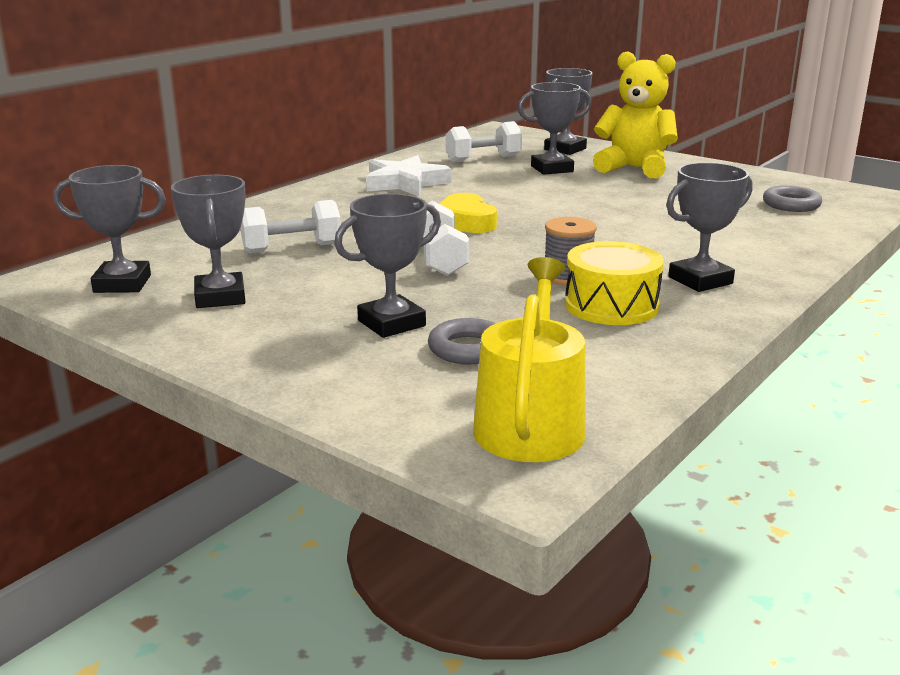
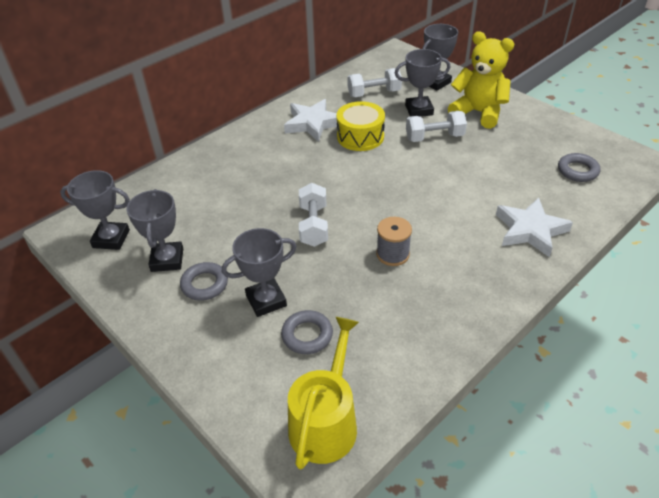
camera: 10 degrees right, 20 degrees up
white dumbbell [241,200,341,253] -> white dumbbell moved to [406,111,467,142]
yellow heart [439,193,497,233] -> none
yellow drum [565,241,664,325] -> yellow drum moved to [337,101,385,151]
grey trophy [666,162,752,292] -> none
none -> grey ring [180,262,228,301]
none -> white star [496,197,573,257]

